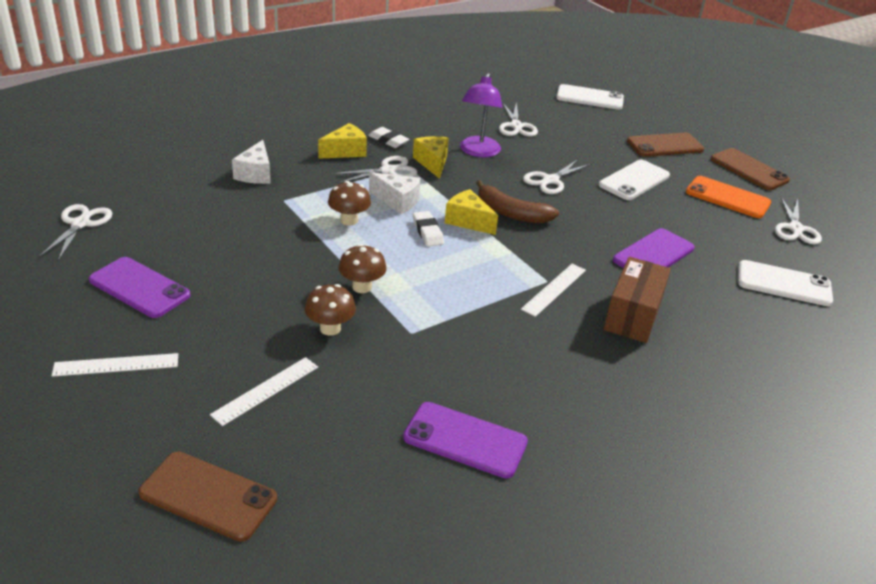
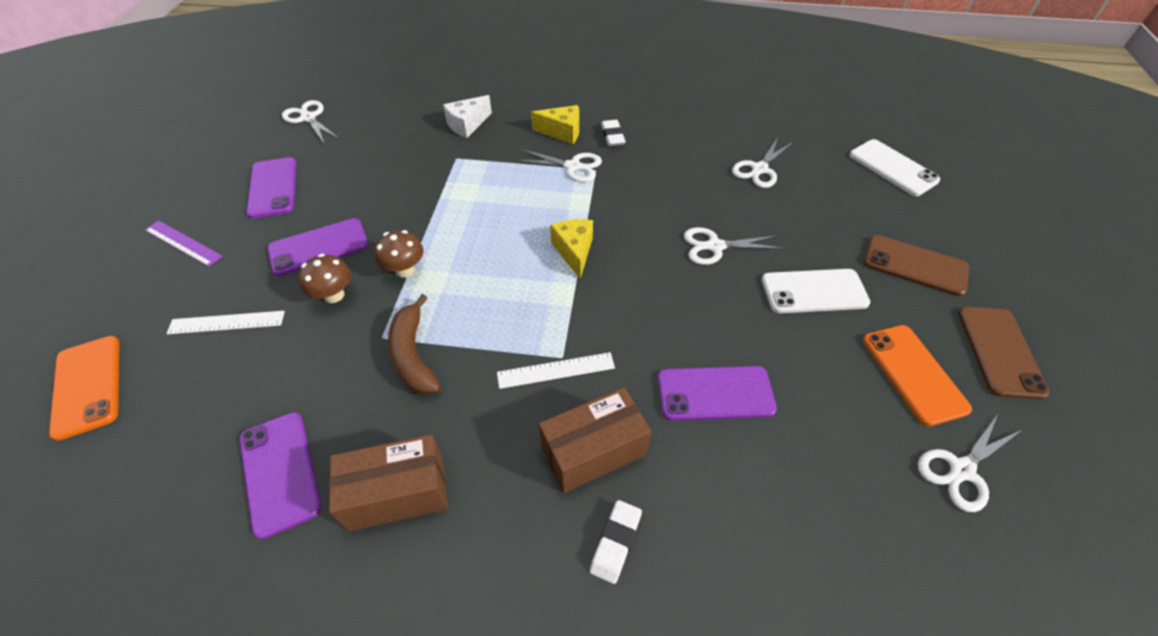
camera: 45 degrees right, 15 degrees up
white scissors [39,204,112,261] -> white scissors turned 90 degrees counterclockwise [282,100,340,143]
white ruler [52,353,178,377] -> purple ruler [145,221,223,267]
brown phone [138,452,277,542] -> orange phone [49,336,120,441]
brown mushroom [328,181,371,226] -> none
white cheese [369,172,421,214] -> none
yellow cheese [413,136,449,179] -> none
white eraser [413,211,444,246] -> white eraser moved to [590,500,642,584]
purple lamp [460,73,502,157] -> none
brown banana [476,180,559,223] -> brown banana moved to [388,294,441,395]
white phone [738,260,833,306] -> none
none -> purple phone [267,218,369,276]
none -> brown box [329,434,448,532]

